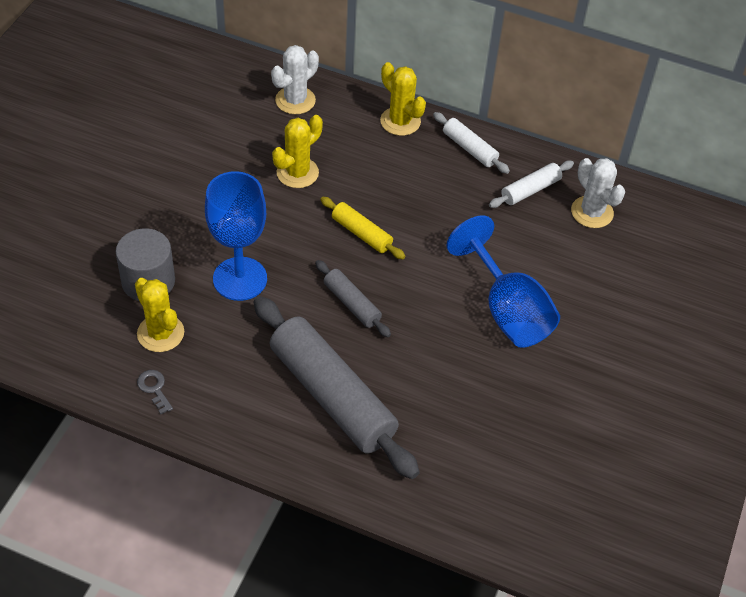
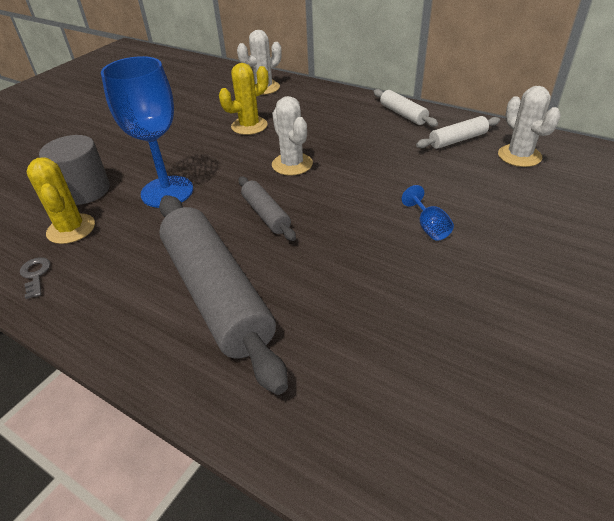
camera: 15 degrees right, 10 degrees down
yellow rolling pin [320,197,405,259] -> white cactus [272,96,313,176]
yellow cactus [380,62,426,136] -> none
blue goblet [446,216,560,348] -> blue goblet [401,185,454,241], size x0.43

